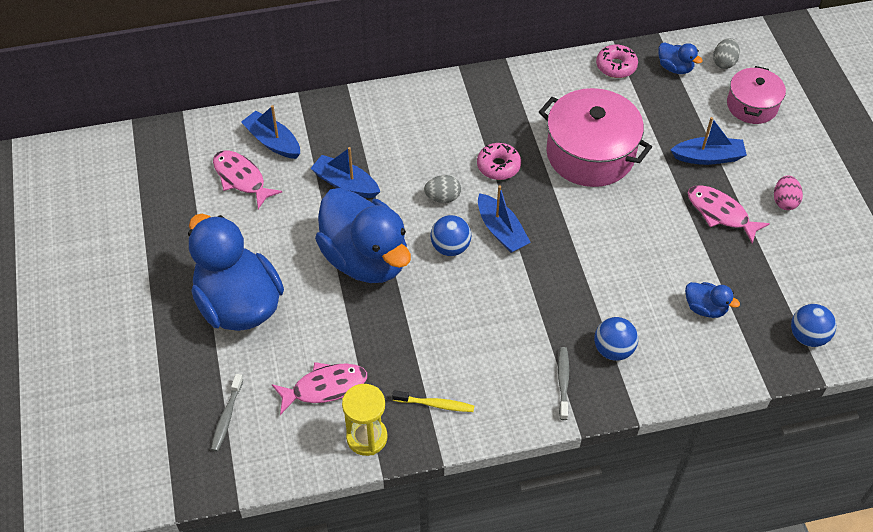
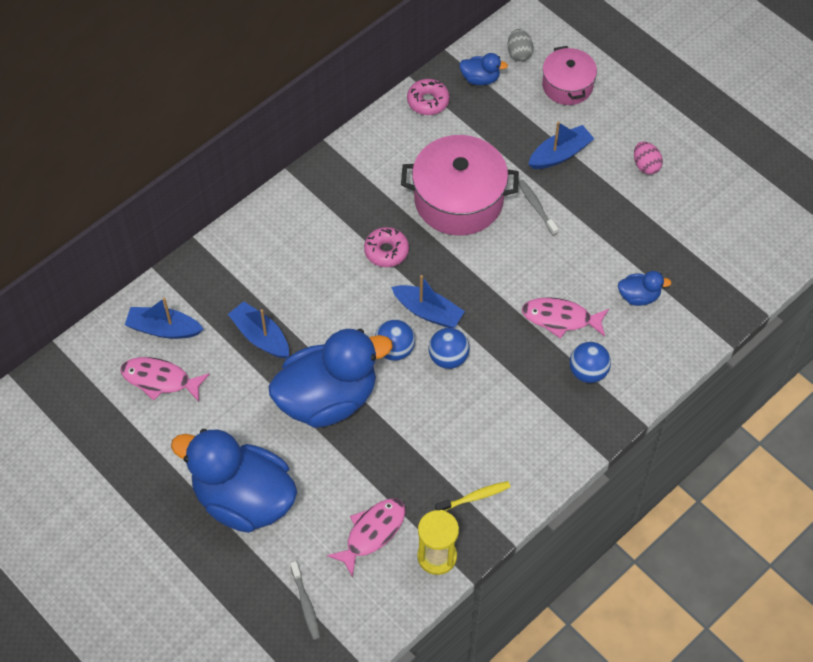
camera: 30 degrees left, 5 degrees up
blue boat [310,147,380,198] -> blue boat turned 45 degrees clockwise [228,301,289,359]
blue duck [315,188,411,283] -> blue duck turned 45 degrees counterclockwise [268,329,393,428]
grey egg [424,175,461,203] -> none
grey toothbrush [558,347,569,420] -> grey toothbrush moved to [518,180,558,236]
pink fish [688,185,770,244] -> pink fish moved to [522,297,609,339]
blue ball [791,304,836,347] -> blue ball moved to [428,328,470,369]

